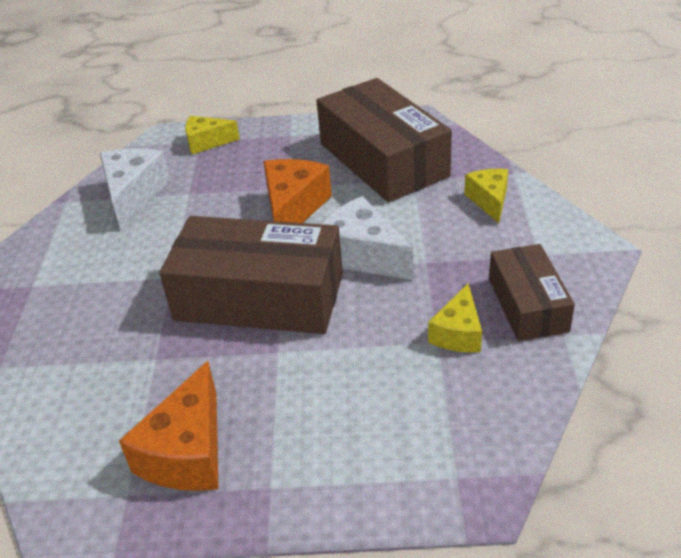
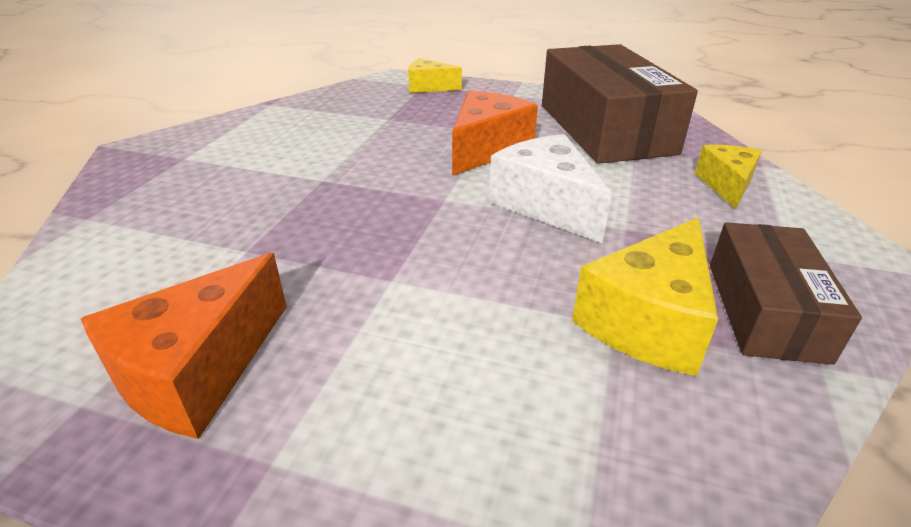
camera: 15 degrees right, 5 degrees down
white cheese [99,148,171,230] -> none
brown box [159,216,343,334] -> none
yellow cheese [428,283,482,353] -> yellow cheese [572,217,718,376], size x1.57

